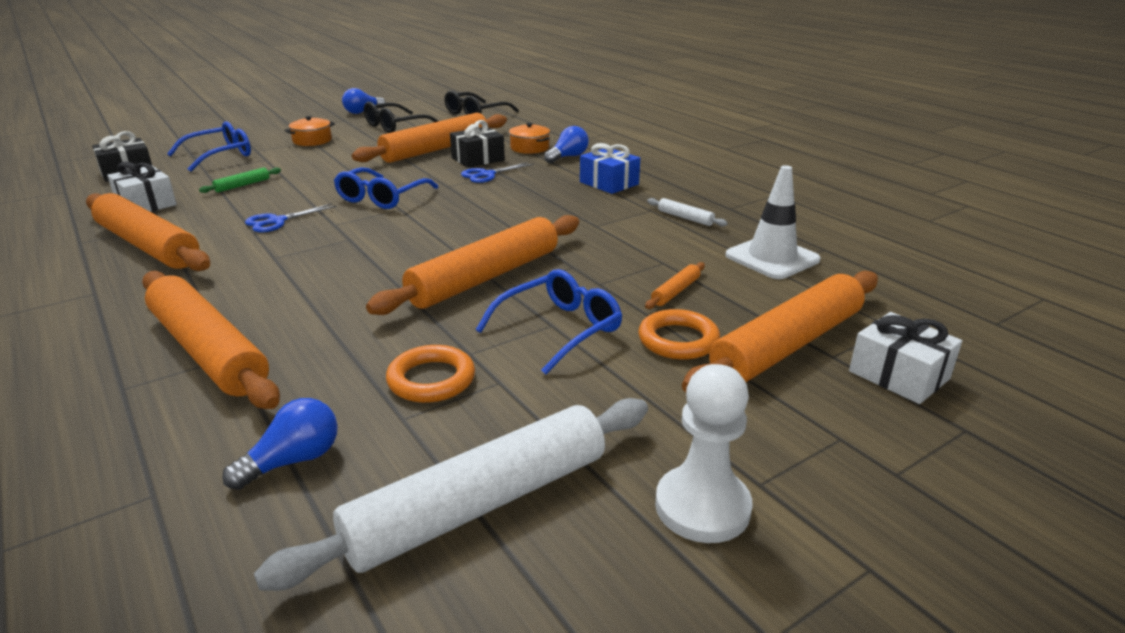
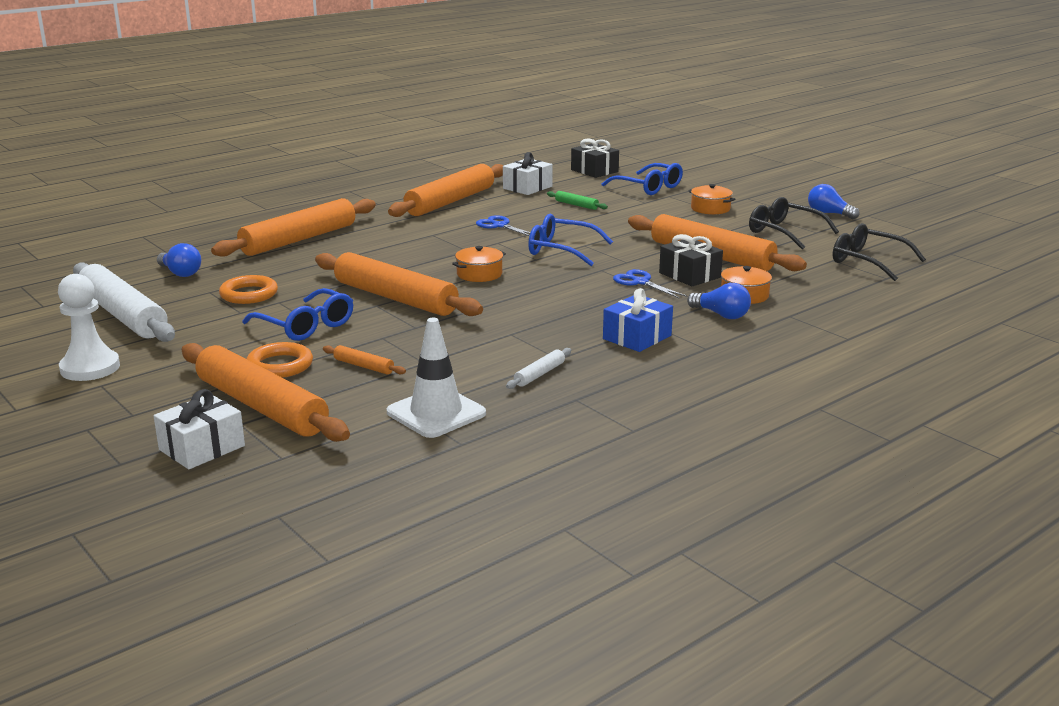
camera: 85 degrees right, 5 degrees down
none -> orange pot [452,246,506,282]

